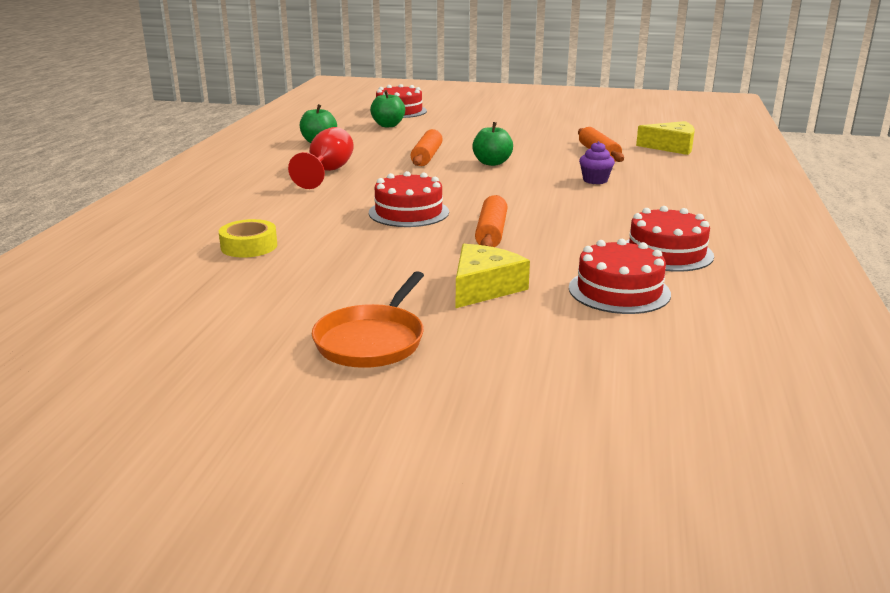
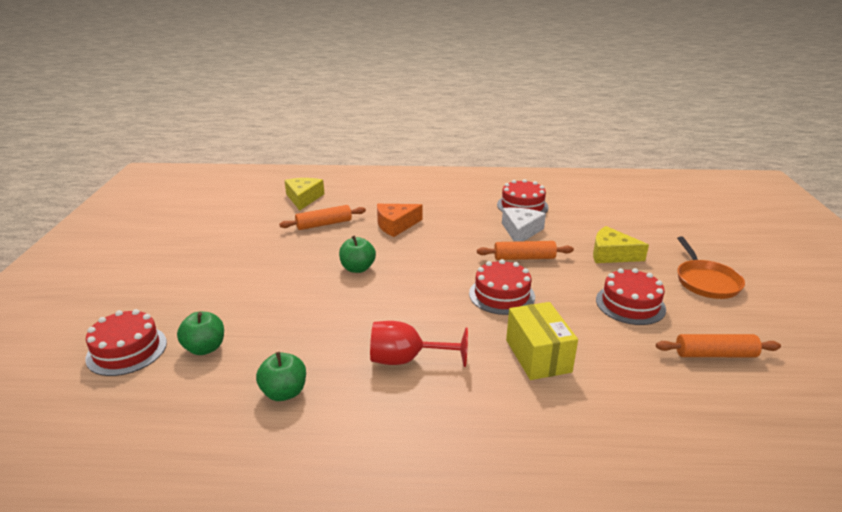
camera: 100 degrees left, 5 degrees up
yellow tape [219,219,277,258] -> none
orange pan [312,271,424,368] -> orange pan turned 75 degrees clockwise [677,237,745,299]
orange rolling pin [410,129,443,166] -> orange rolling pin moved to [656,334,781,357]
red cake [569,239,671,314] -> red cake moved to [596,268,666,325]
purple cupcake [579,141,615,184] -> orange cheese [377,204,423,237]
none -> white cheese [502,207,546,242]
none -> yellow box [506,302,578,380]

